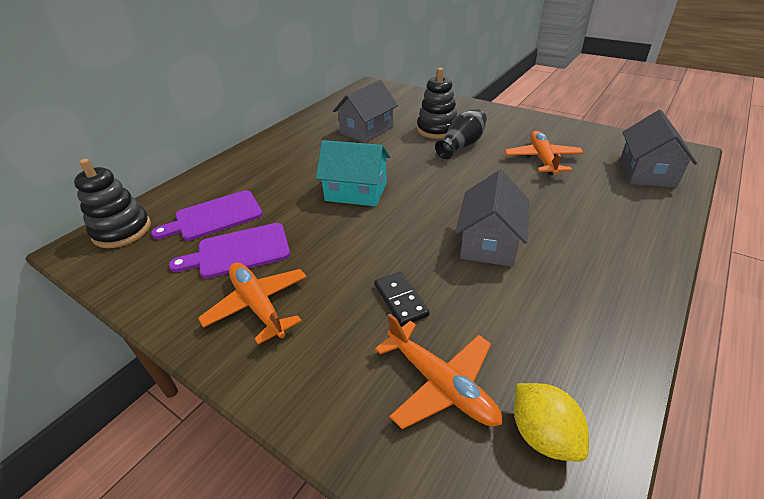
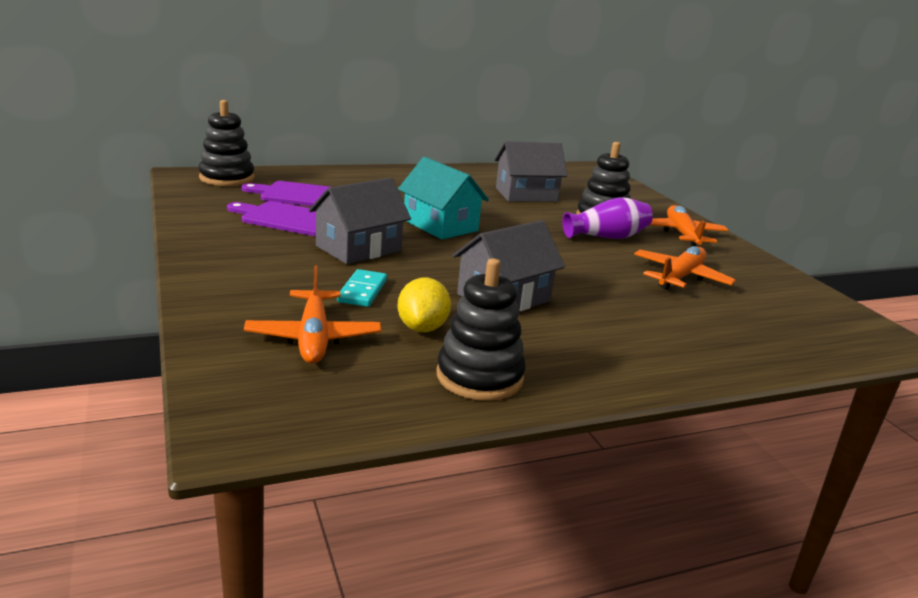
camera: 30 degrees right, 15 degrees down
orange plane [198,263,307,345] -> orange plane moved to [650,205,728,247]
black domino [374,272,429,326] -> turquoise domino [337,269,387,307]
black vase [435,109,487,159] -> purple vase [563,197,653,239]
yellow lemon [514,383,589,462] -> yellow lemon moved to [397,278,451,332]
grey house [620,110,697,188] -> grey house moved to [309,178,411,264]
none -> black stacking toy [437,258,526,401]

